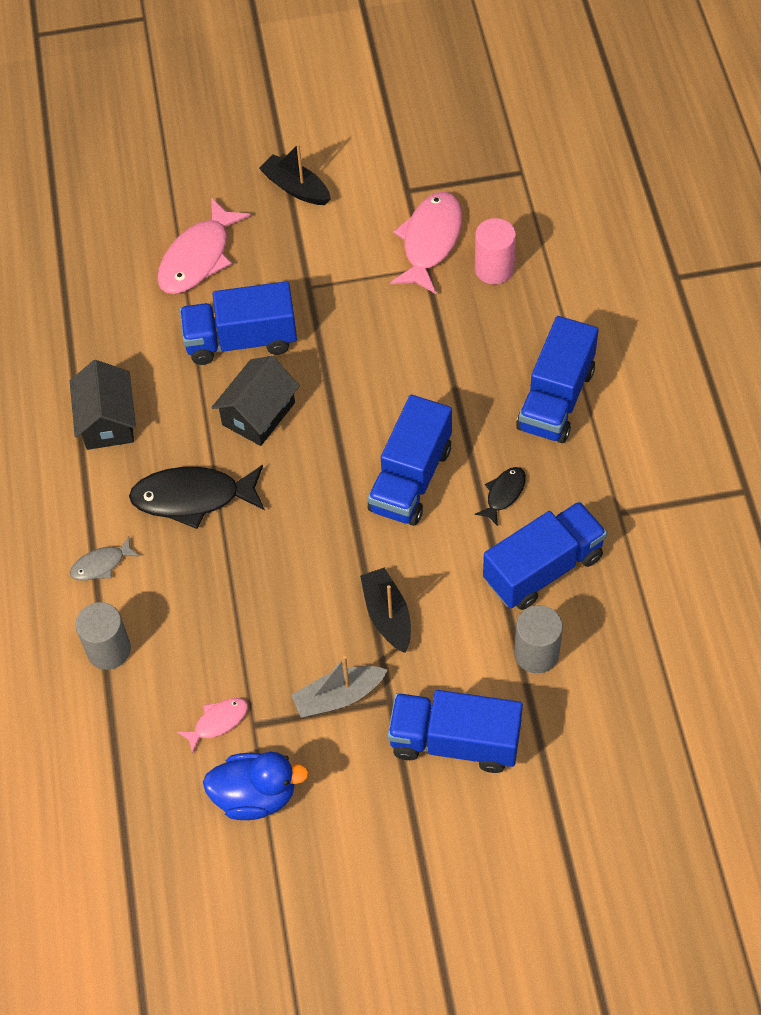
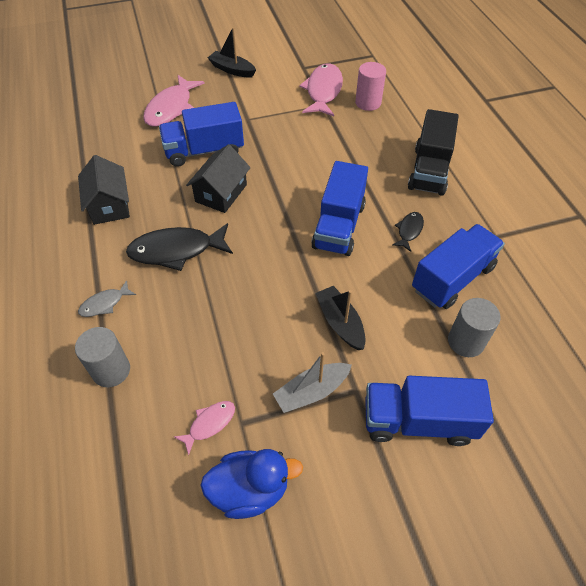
camera: 10 degrees left, 5 degrees down
blue truck [516,316,599,443] -> black truck [408,109,459,196]

